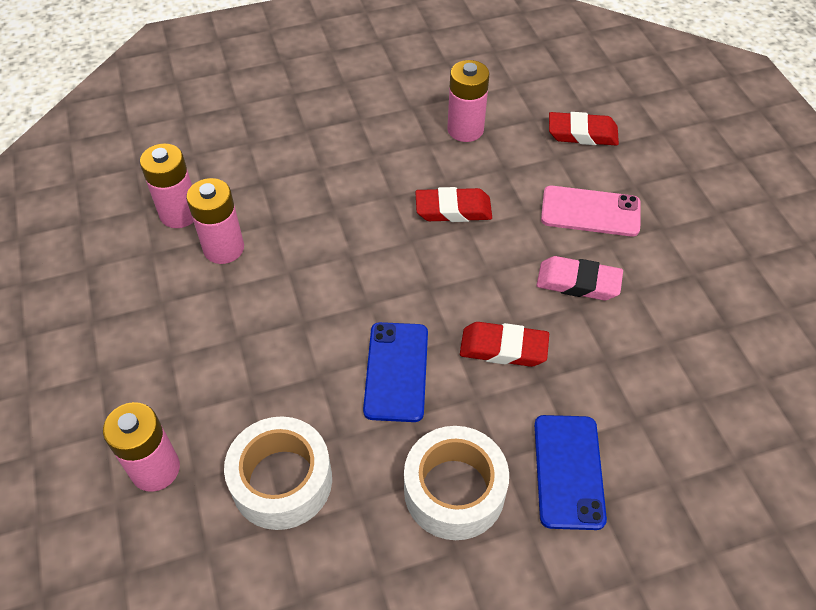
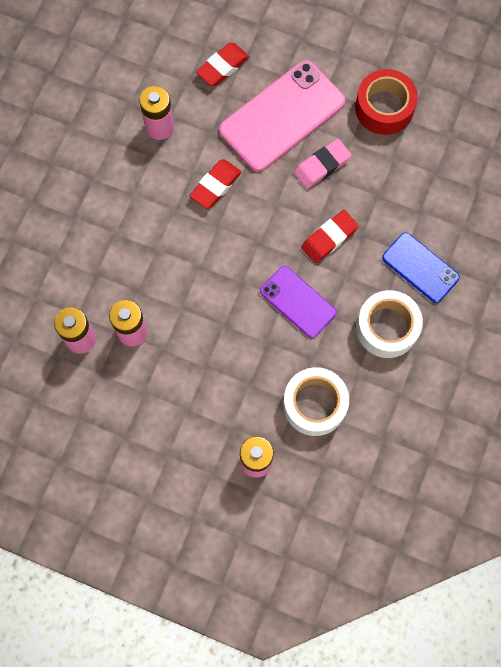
camera: 50 degrees left, 20 degrees up
blue phone [363,322,428,422] -> purple phone [260,266,337,338]
pink phone [541,186,641,237] -> pink phone [219,60,345,172], size x1.72
none -> red tape [355,69,418,135]

